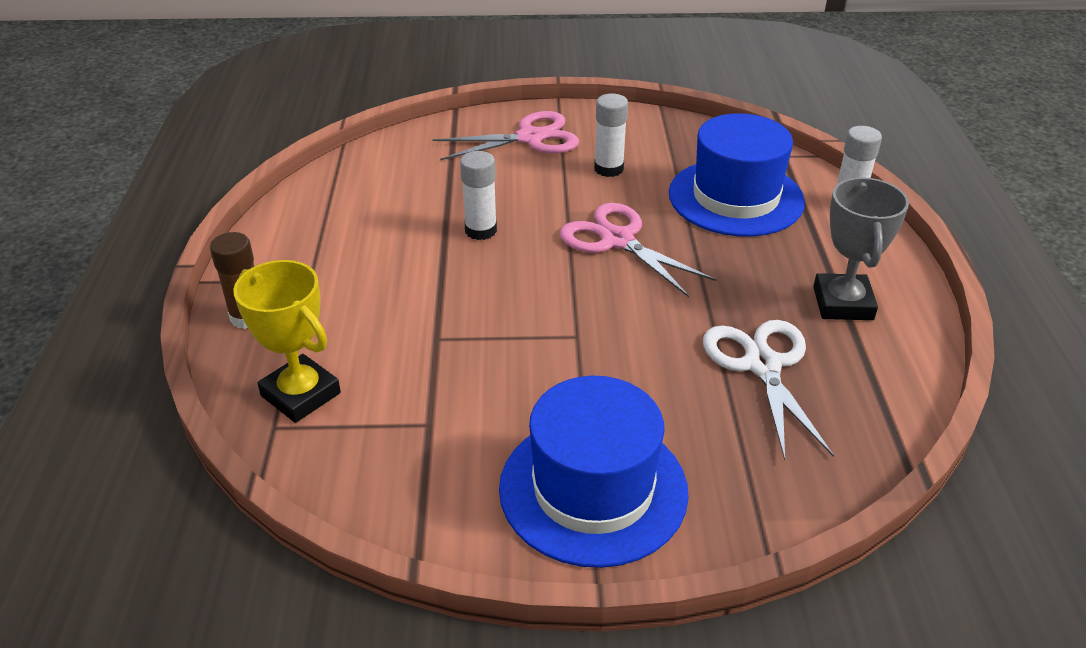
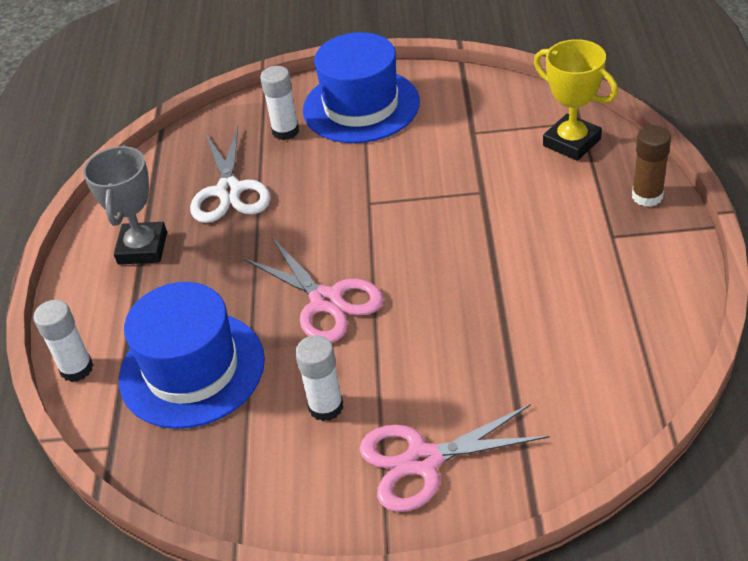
camera: 175 degrees left, 5 degrees up
white glue stick [460,151,497,240] -> white glue stick moved to [260,66,299,140]

